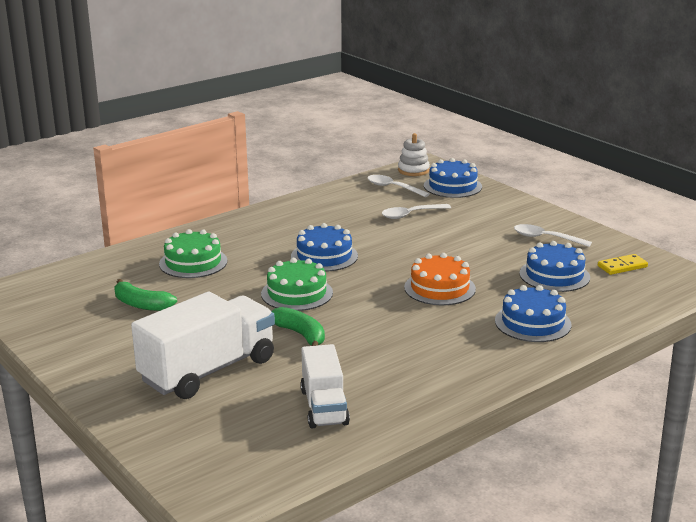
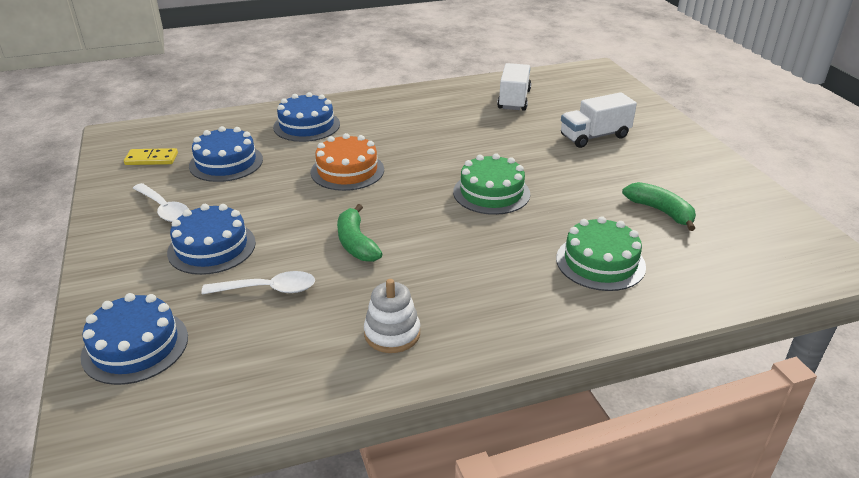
camera: 160 degrees left, 10 degrees up
white truck [131,292,275,399] -> white truck [561,92,637,148], size x0.61
green banana [271,307,325,346] -> green banana moved to [337,204,383,262]
blue cake [291,223,358,272] -> blue cake moved to [167,204,256,275]
white spoon [367,175,430,197] -> none
white stacking toy [398,133,430,176] -> white stacking toy moved to [364,279,420,353]

